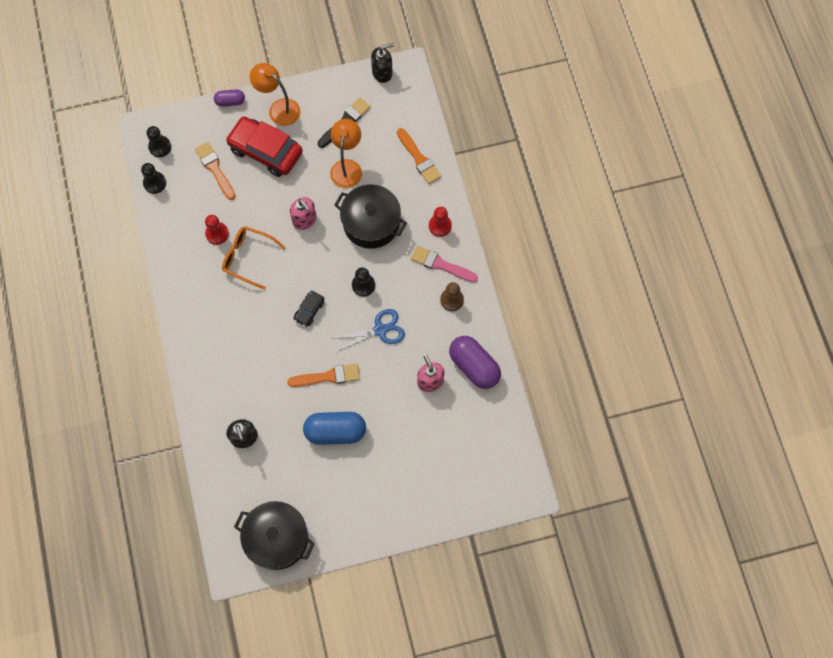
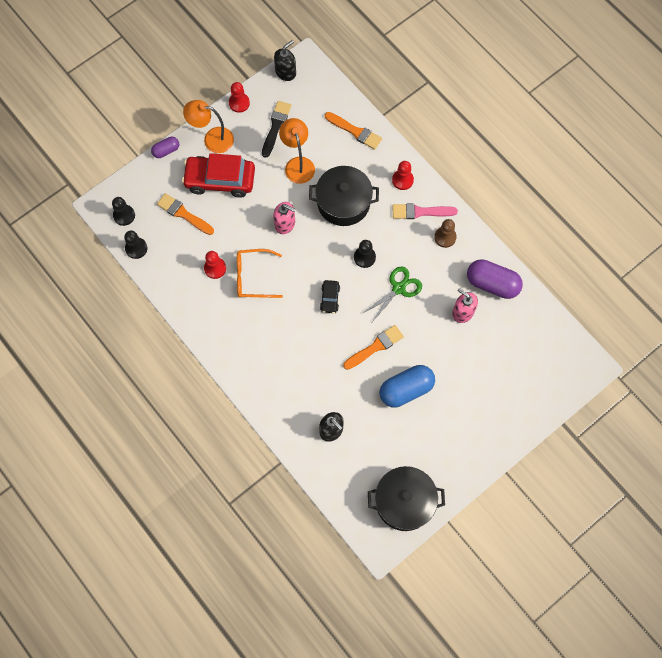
camera: 25 degrees left, 0 degrees up
blue scissors [332,309,405,351] -> green scissors [363,267,422,322]
none -> red pawn [229,82,250,113]

